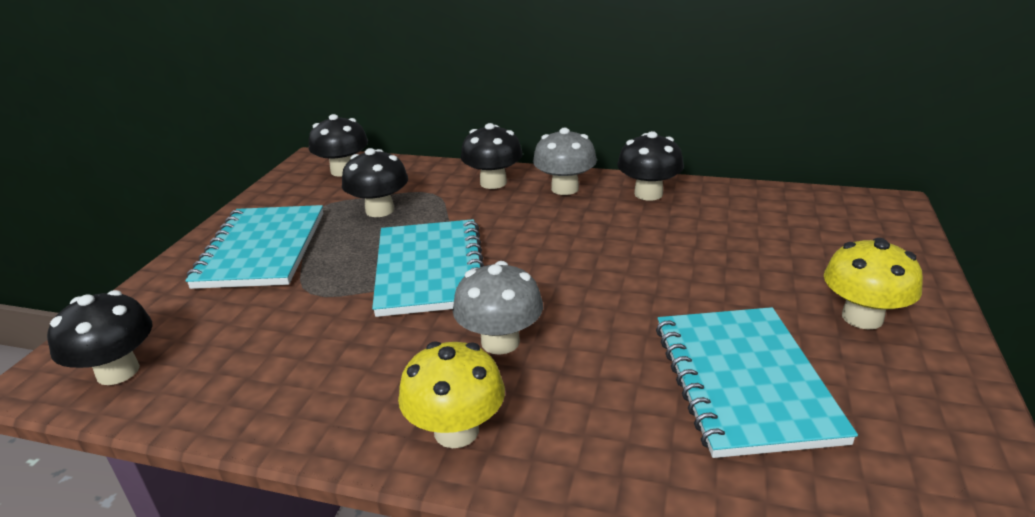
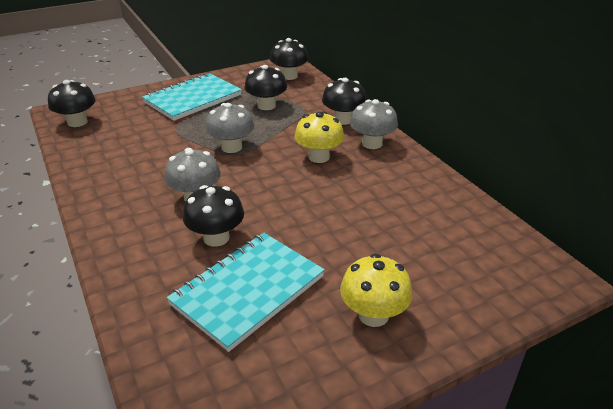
camera: 45 degrees right, 5 degrees up
turquoise notebook [372,219,484,317] -> grey mushroom [206,103,254,153]
yellow mushroom [398,341,505,448] -> yellow mushroom moved to [294,111,344,163]
black mushroom [617,131,684,201] -> black mushroom moved to [183,185,244,247]

